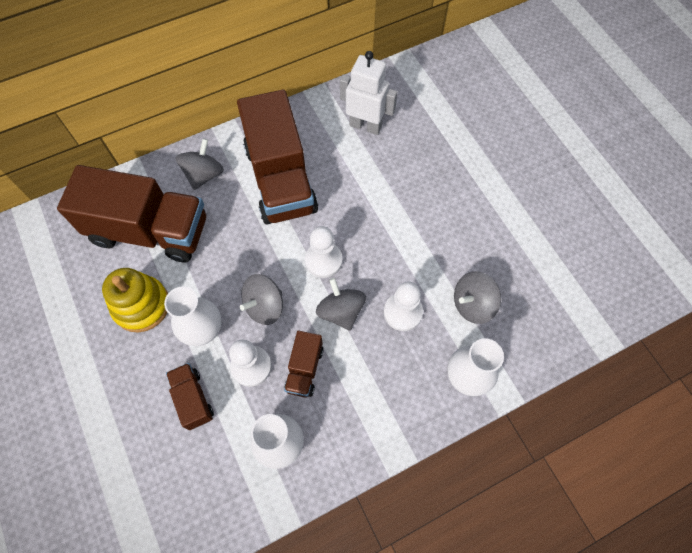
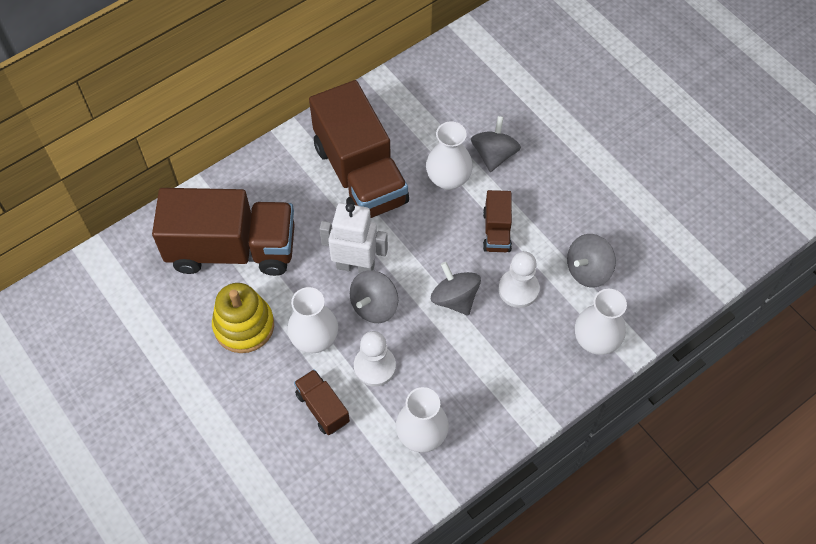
camera: 10 degrees left, 5 degrees down
grey spinning top [176,139,224,190] -> grey spinning top moved to [471,116,521,172]
brown truck [284,331,324,398] -> brown truck moved to [483,190,512,252]
white pawn [305,226,343,278] -> none
white robot [340,51,397,135] -> white robot moved to [319,203,388,273]
none -> white vase [426,122,473,190]

